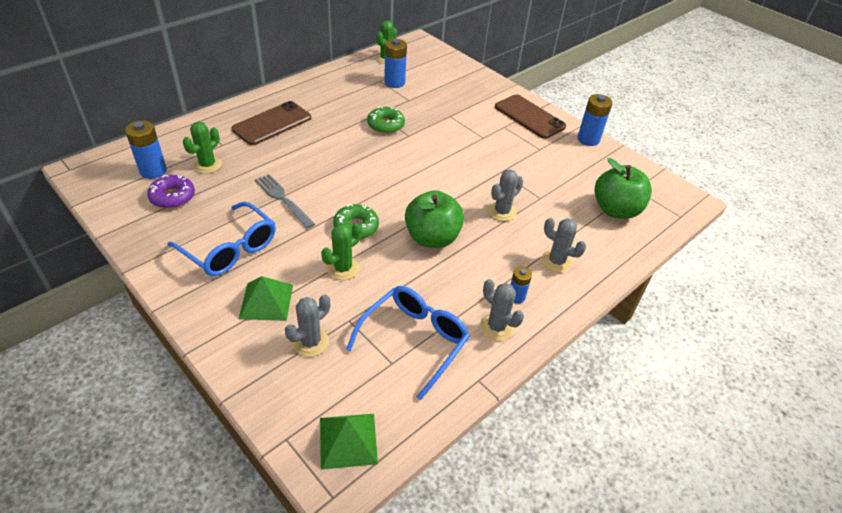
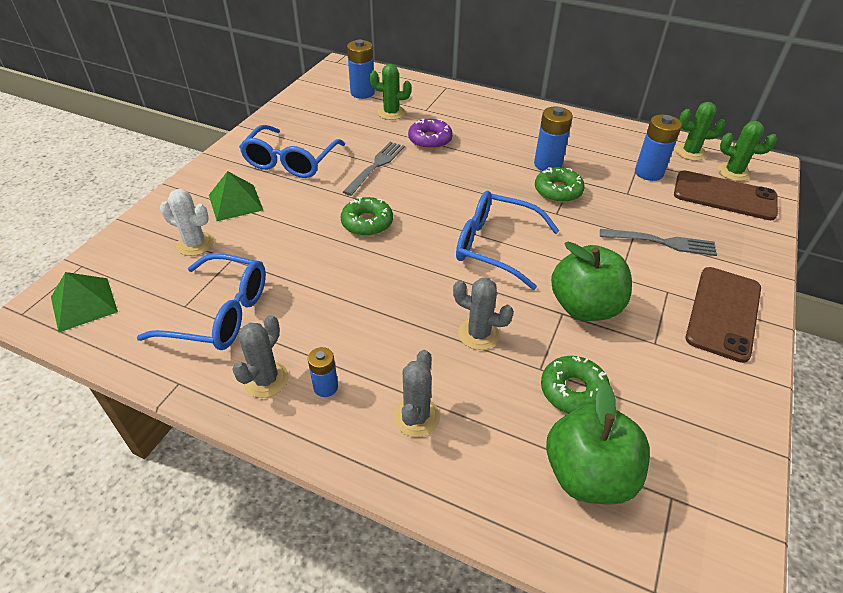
camera: 70 degrees right, 0 degrees up
purple donut [147,175,195,209] -> purple donut moved to [408,119,453,149]
brown phone [232,101,311,145] -> brown phone moved to [674,170,778,220]
grey cactus [285,294,330,357] -> white cactus [160,189,214,256]
green cactus [321,223,362,280] -> green cactus moved to [718,121,777,181]
green apple [405,190,464,248] -> green apple moved to [551,242,632,321]
blue battery [577,94,612,146] -> blue battery moved to [534,107,573,171]
none -> blue glasses [456,191,559,290]
none -> green donut [541,356,610,414]
none -> grey fork [600,229,717,256]

